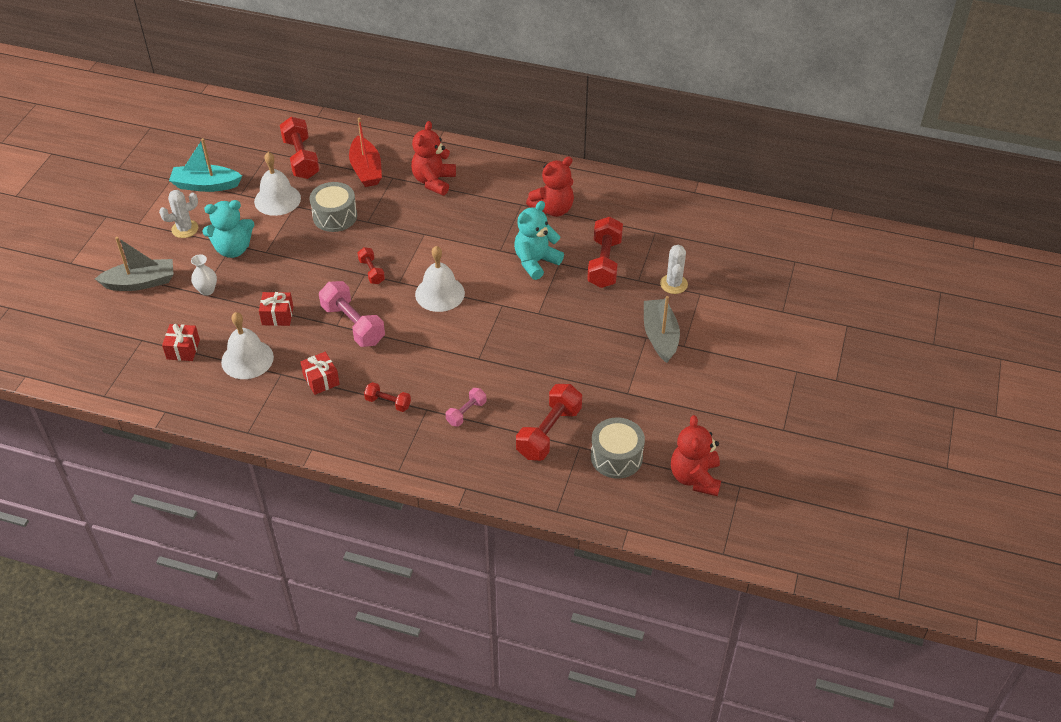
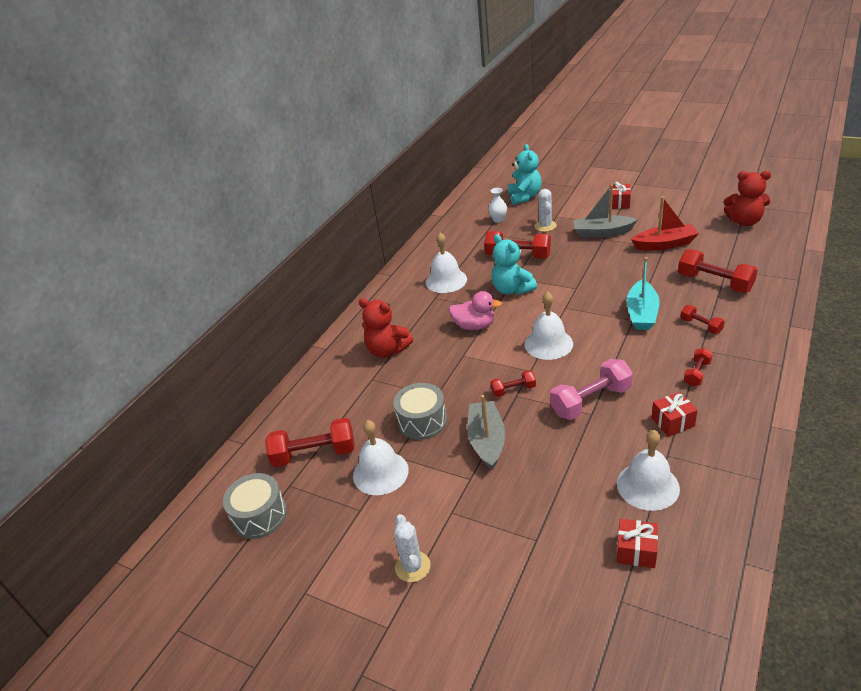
camera: 75 degrees left, 10 degrees down
grey boat [95,237,173,291] -> grey boat moved to [467,395,505,470]
turquoise boat [169,138,242,192] -> turquoise boat moved to [627,257,660,330]
white vase [191,254,217,296] -> white vase moved to [488,188,507,223]
turquoise teddy bear [202,200,254,258] -> turquoise teddy bear moved to [508,144,542,205]
red gift [259,292,293,326] -> red gift moved to [609,182,631,209]
red boat [349,118,382,187] -> red boat moved to [631,197,699,250]
pink dumbbell [446,388,486,427] -> red dumbbell [681,305,725,334]
red teddy bear [526,157,574,217] -> white bell [426,233,467,293]
grey drum [591,417,645,479] -> grey drum moved to [223,473,287,539]
white cactus [660,245,688,294] -> white cactus turned 75 degrees clockwise [535,189,557,232]
none -> pink duck [449,291,502,330]

